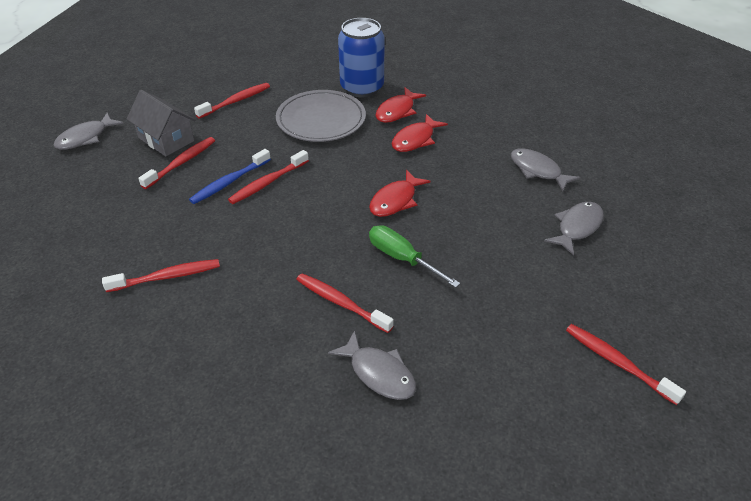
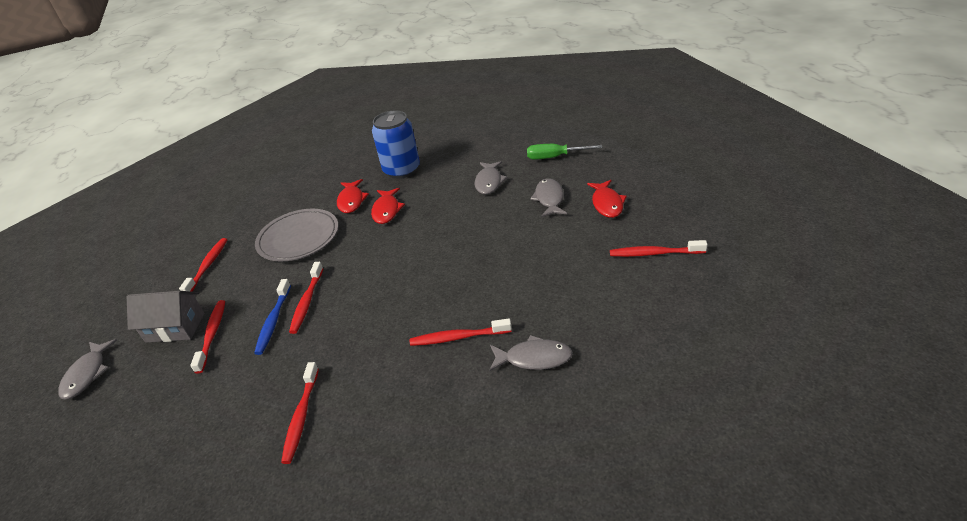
camera: 35 degrees left, 5 degrees down
red toothbrush [102,259,220,292] -> red toothbrush turned 150 degrees clockwise [281,362,319,464]
blue can [338,18,385,97] -> blue can moved to [372,110,420,179]
red fish [369,170,431,217] -> red fish moved to [587,180,627,218]
green screwdriver [369,225,460,288] -> green screwdriver moved to [527,144,602,160]
grey fish [511,148,581,192] -> grey fish turned 90 degrees counterclockwise [475,161,507,194]

